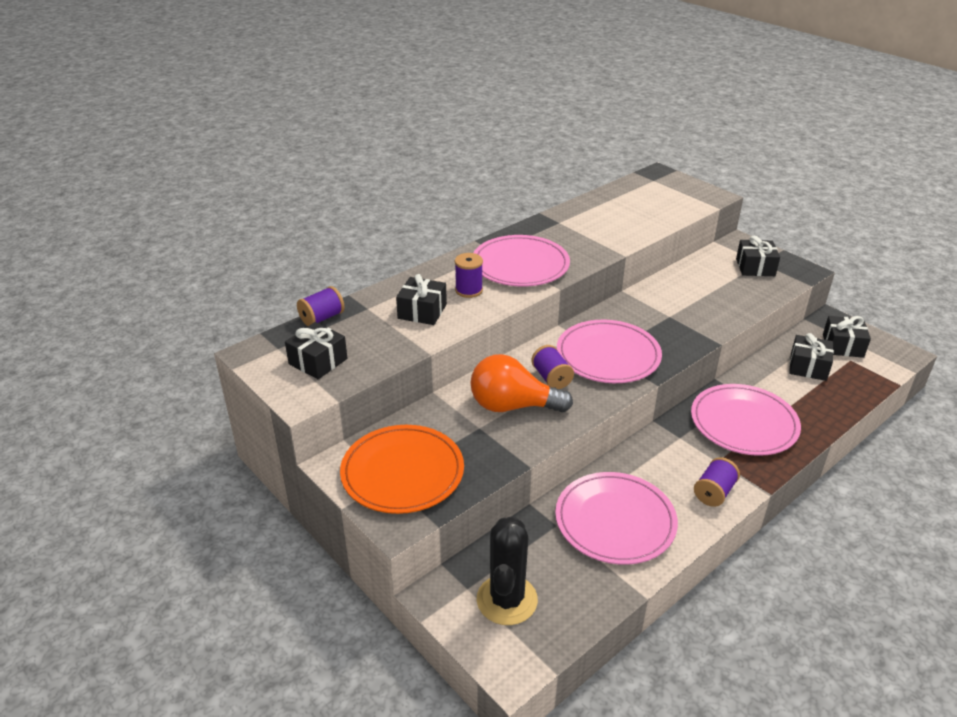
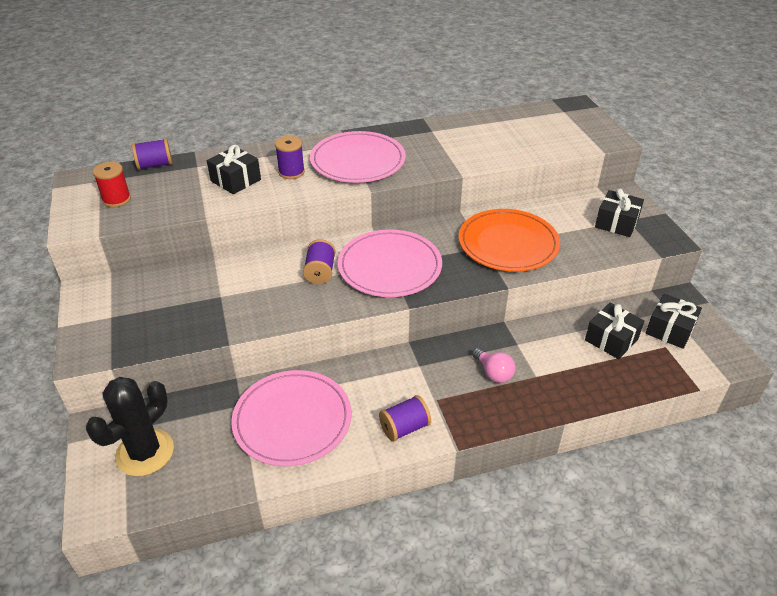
camera: 25 degrees right, 5 degrees up
black gift [285,322,348,379] -> red spool [93,162,131,207]
orange plate [340,425,464,514] -> orange plate moved to [459,209,560,272]
orange light bulb [470,354,573,413] -> none
pink plate [691,384,801,456] -> pink light bulb [472,348,515,383]

